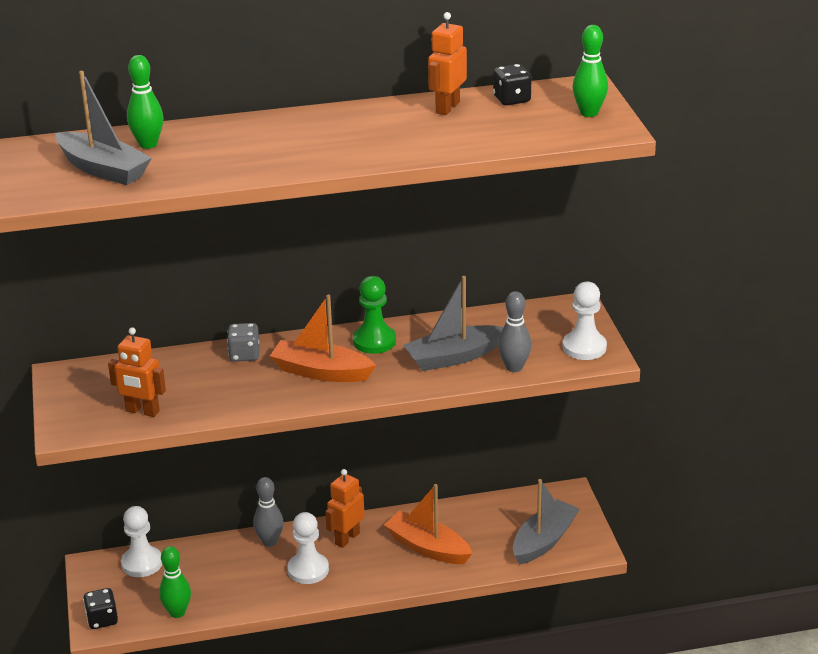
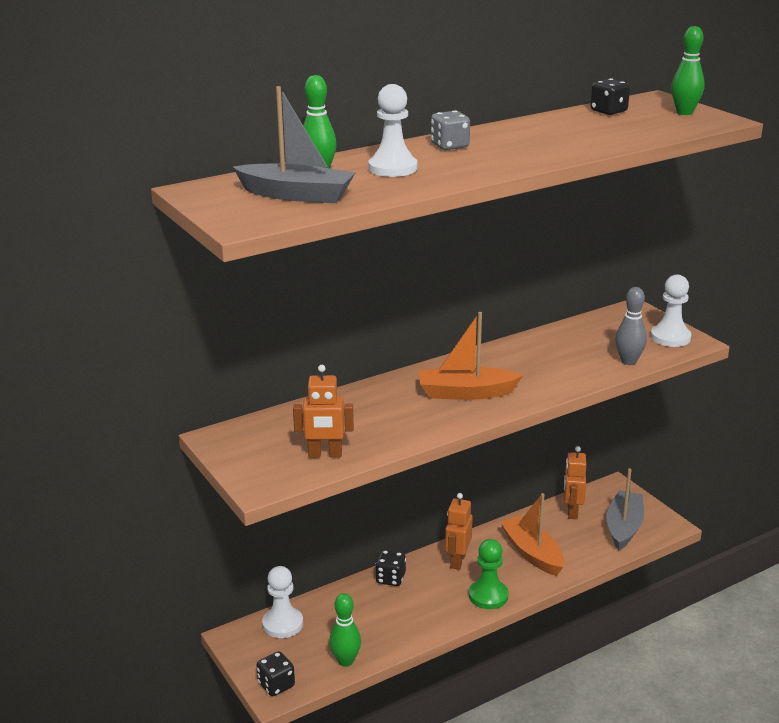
camera: 20 degrees left, 5 degrees down
grey dice [227,323,260,362] -> grey dice moved to [431,110,470,150]
grey bowling pin [253,477,284,547] -> black dice [375,550,406,586]
white pawn [287,512,329,584] -> white pawn moved to [368,84,417,177]
green pawn [353,276,396,354] -> green pawn moved to [469,539,508,609]
orange boat [384,484,472,564] -> orange boat turned 45 degrees clockwise [500,493,564,576]
grey boat [403,276,503,371] -> none
orange robot [428,12,467,115] -> orange robot moved to [564,446,586,519]

